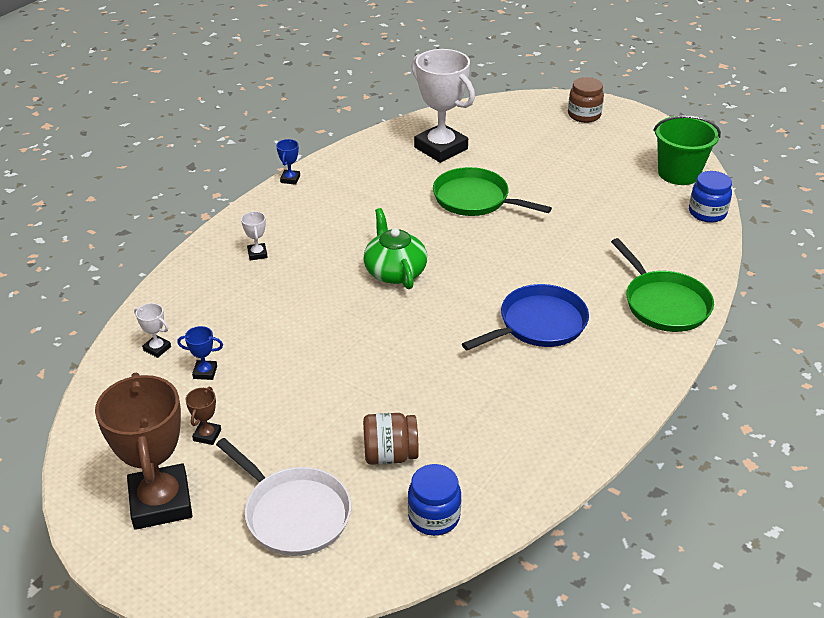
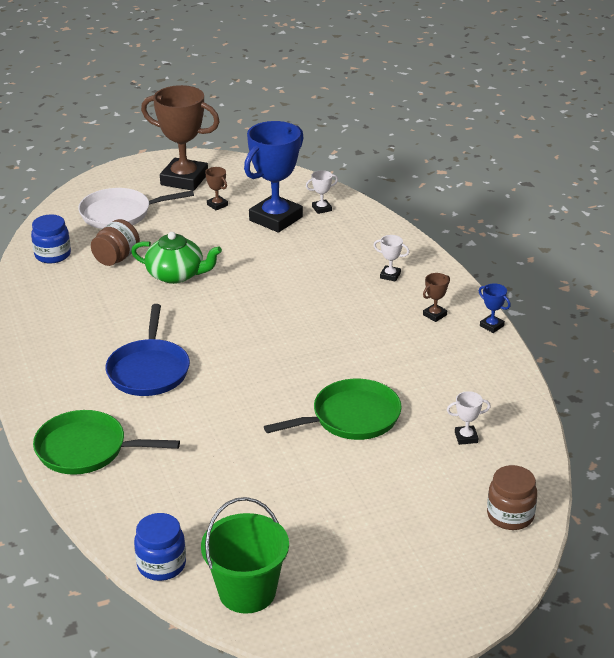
camera: 125 degrees right, 5 degrees down
blue trophy [177,326,223,380] -> blue trophy [244,121,304,233], size x2.48
green teapot [363,208,427,289] -> green teapot moved to [131,232,222,284]
white trophy [411,49,475,163] -> white trophy [447,391,491,445], size x0.40
brown jar [568,77,604,123] -> brown jar moved to [487,465,537,530]
none -> brown trophy [423,273,450,322]

